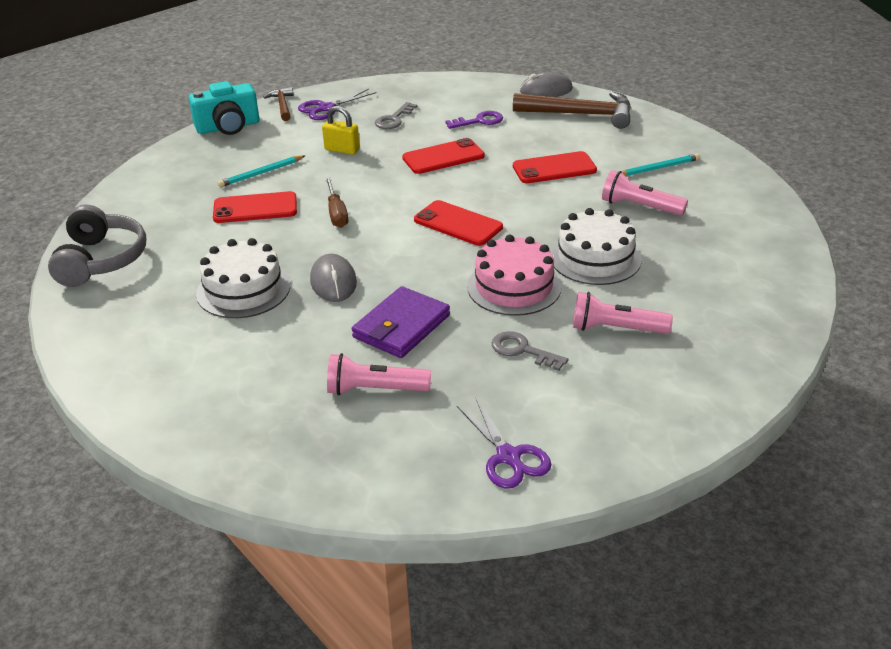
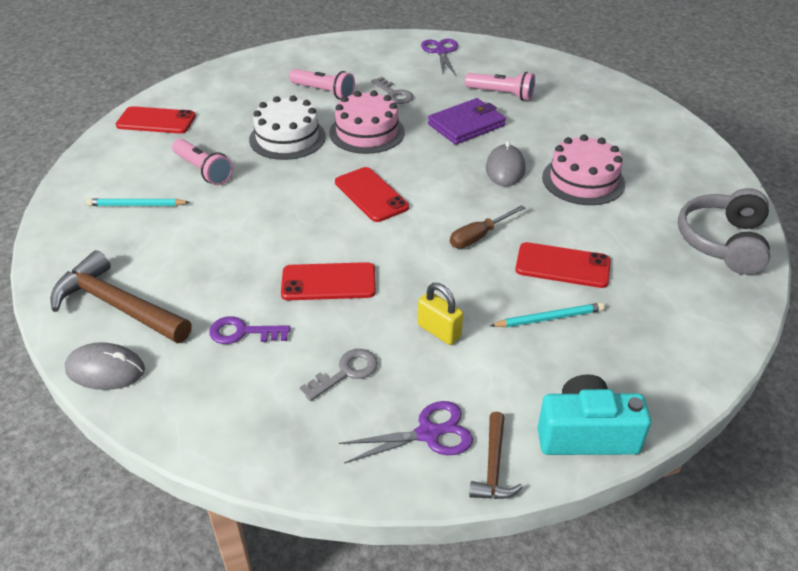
camera: 160 degrees left, 5 degrees up
white cake [196,238,290,318] -> pink cake [542,134,625,205]
brown screwdriver [325,177,349,228] -> brown screwdriver turned 135 degrees counterclockwise [450,205,525,249]
red phone [513,151,597,183] -> red phone moved to [116,106,196,134]

